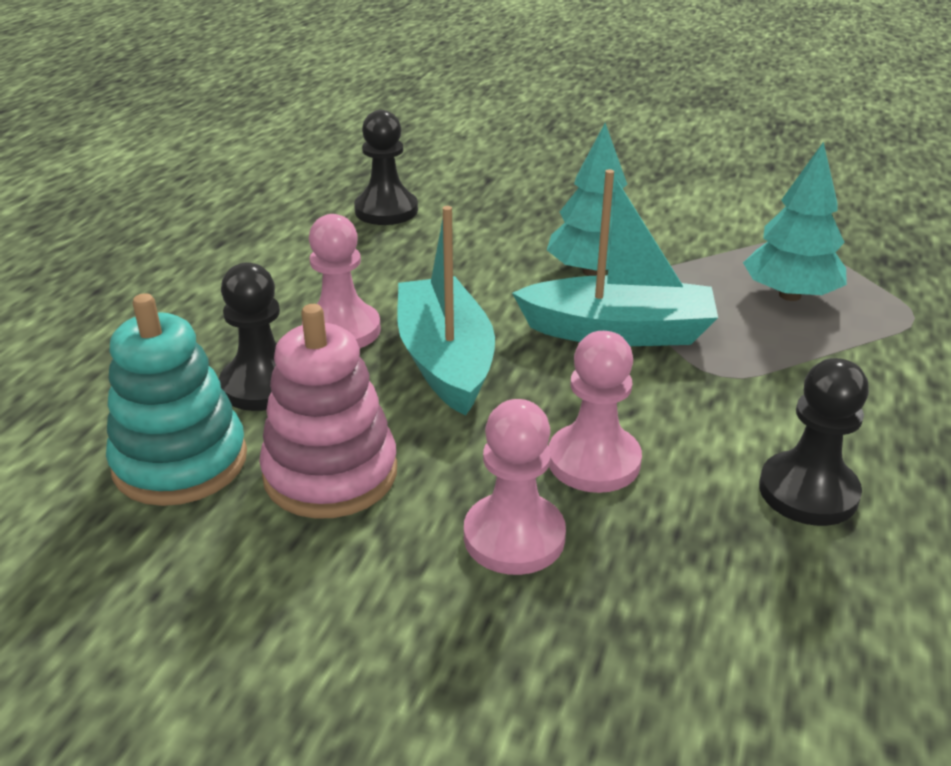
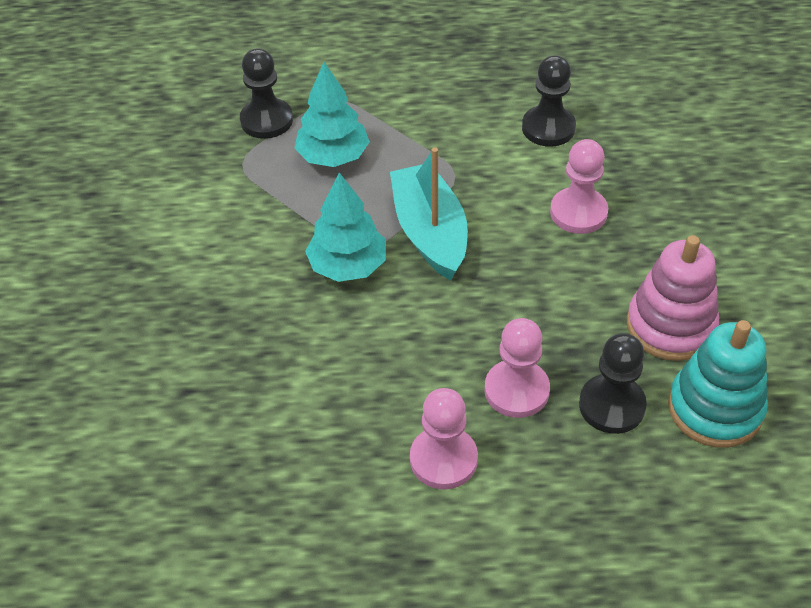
camera: 110 degrees left, 15 degrees up
black pawn [354,110,418,225] -> black pawn moved to [240,48,293,139]
turquoise boat [397,206,495,416] -> none
pink pawn [464,399,566,575] -> pink pawn moved to [410,388,478,489]

